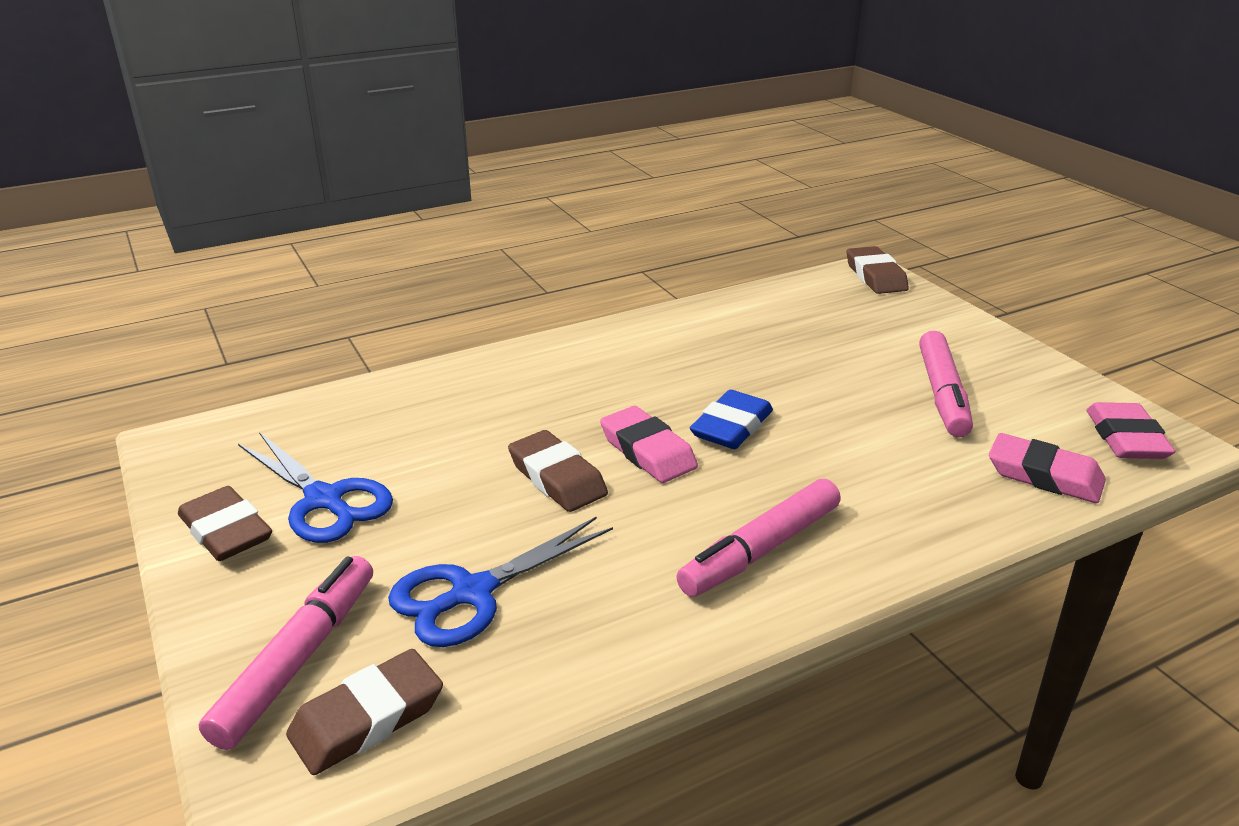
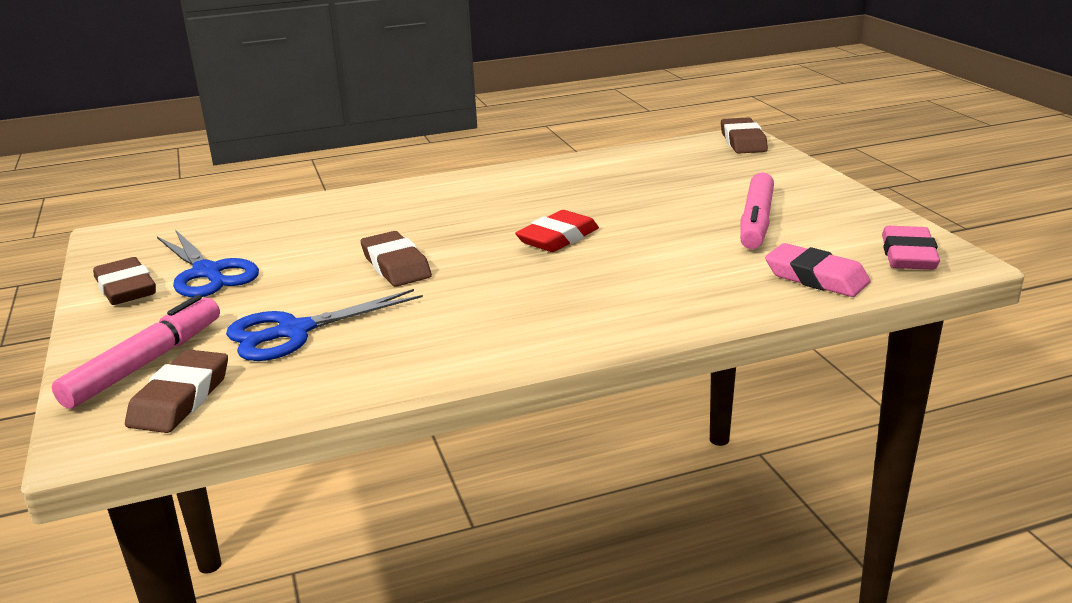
camera: 10 degrees right, 5 degrees down
brown eraser [286,649,443,775] -> brown eraser turned 45 degrees counterclockwise [125,350,228,433]
pink eraser [600,406,698,483] -> none
pink marker [676,479,841,597] -> none
blue eraser [690,390,773,449] -> red eraser [515,210,599,252]

